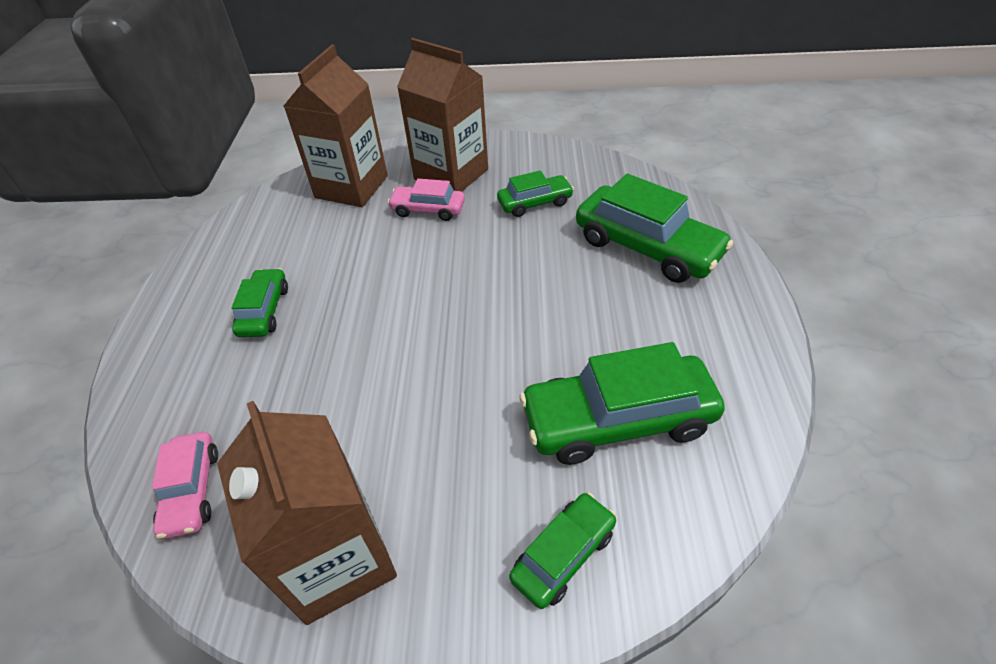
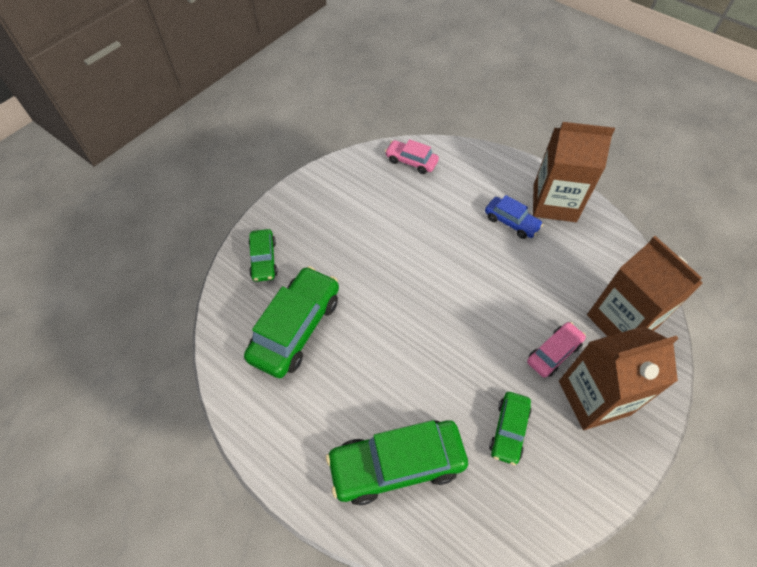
camera: 125 degrees right, 10 degrees up
brown carton [217,401,397,625] -> brown carton moved to [533,122,615,222]
green car [232,268,288,337] -> blue car [485,195,543,239]

